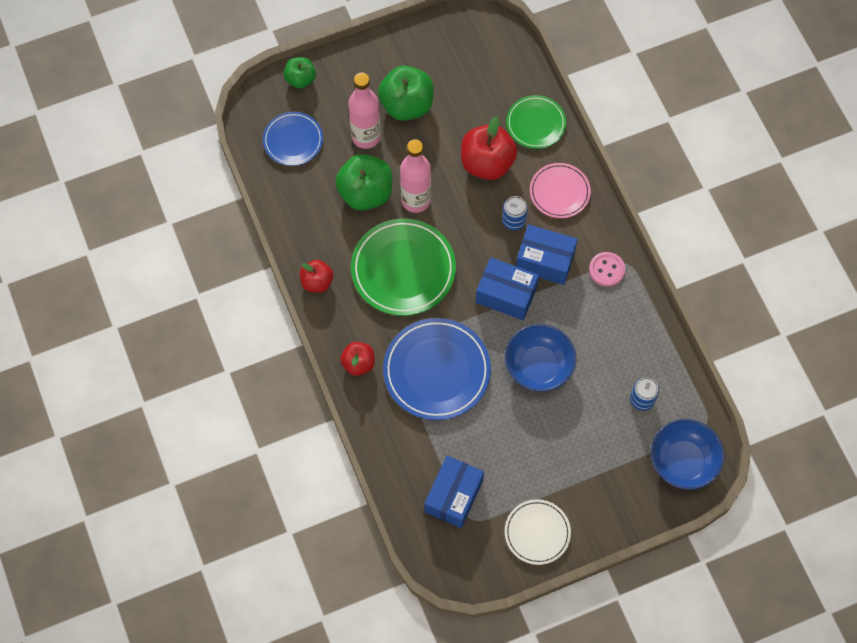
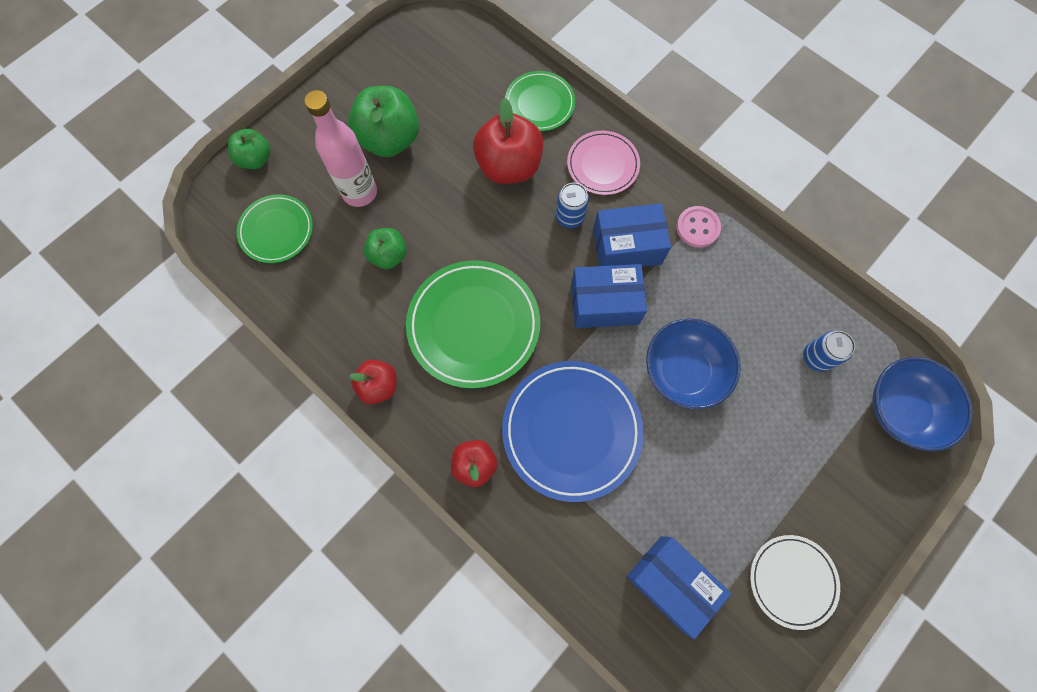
camera: 25 degrees left, 5 degrees up
blue plate [263,112,323,166] -> green plate [237,194,313,263]
green apple [335,154,392,210] -> green apple [364,228,407,269], size x0.58
pink bottle [400,139,431,213] -> none
blue box [424,456,484,528] -> blue box turned 45 degrees counterclockwise [627,536,731,639]

